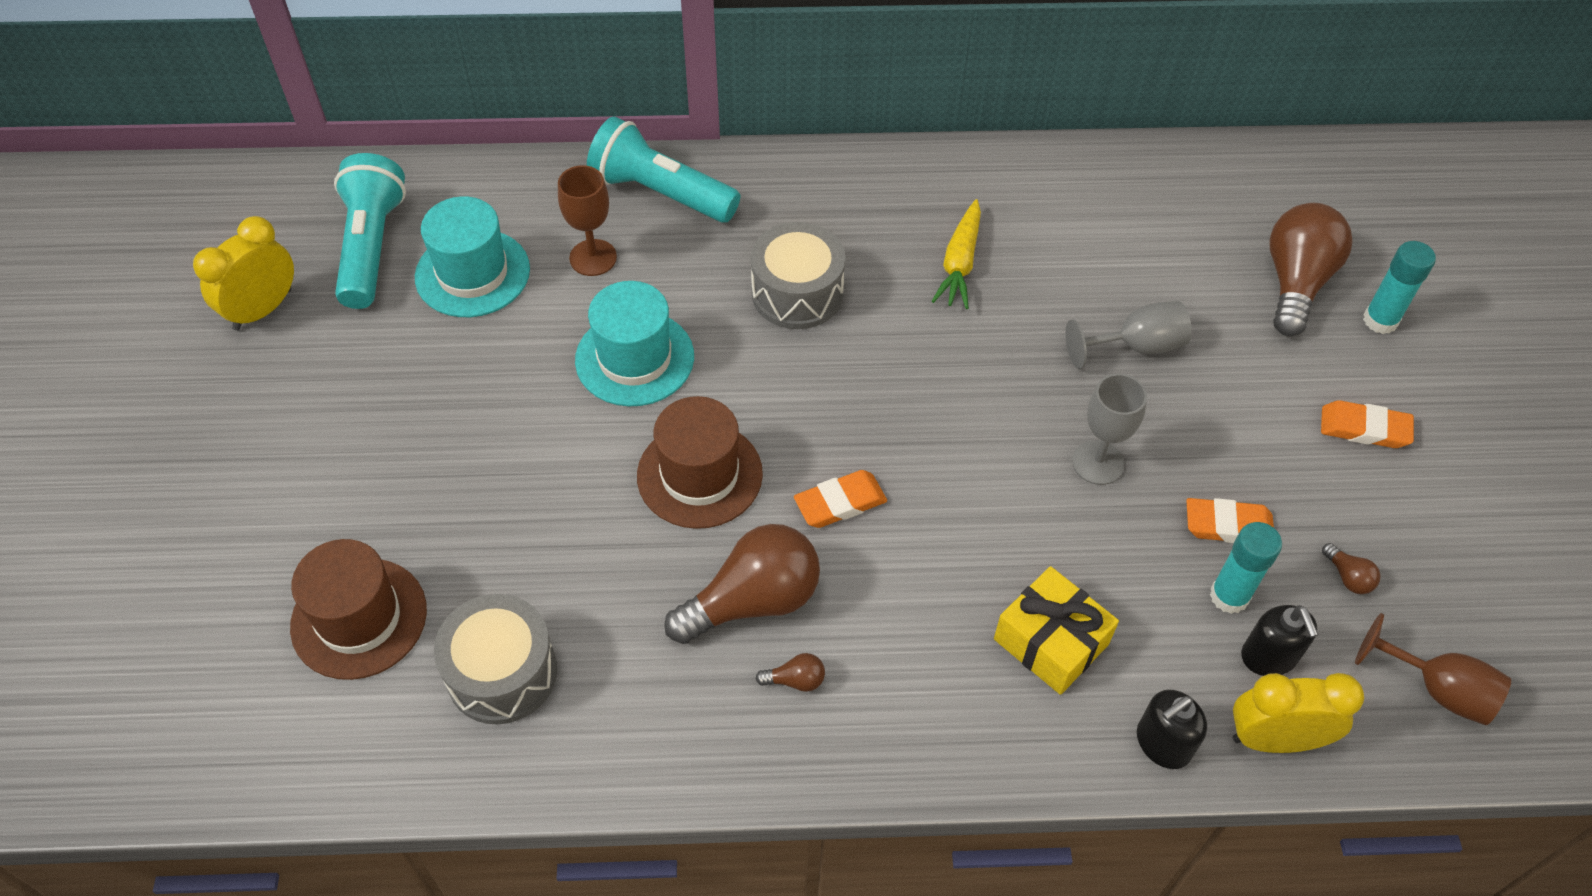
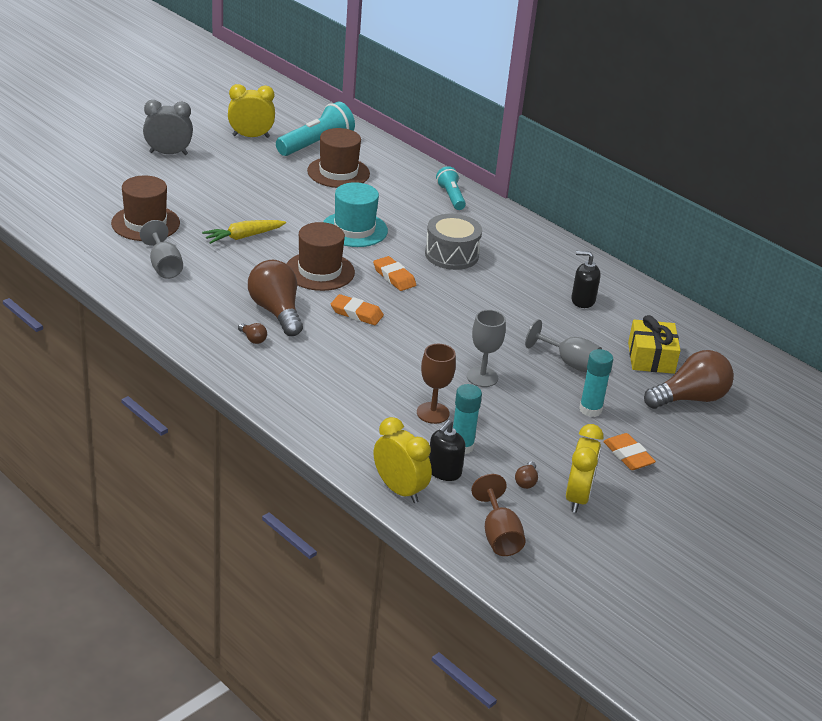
camera: 45 degrees right, 20 degrees down
turquoise hat [415,196,530,317] -> brown hat [307,128,370,188]
grey drum [434,594,557,724] -> grey goblet [140,220,183,279]
brown goblet [558,165,617,276] -> brown goblet moved to [417,344,456,424]
turquoise flashlight [587,116,740,223] -> turquoise flashlight [436,166,466,210], size x0.60
brown light bulb [664,524,820,644] -> brown light bulb turned 135 degrees counterclockwise [248,260,303,336]
yellow carrot [932,199,981,309] -> yellow carrot moved to [202,220,286,244]
yellow gift [994,566,1119,695] -> yellow gift moved to [628,315,681,374]
black soap dispenser [1137,690,1207,769] -> black soap dispenser moved to [571,251,600,308]
orange eraser [1186,498,1274,543] -> orange eraser moved to [373,256,416,291]
turquoise glue stick [1363,241,1436,334] -> turquoise glue stick moved to [579,349,613,417]
none -> grey clock [143,100,193,155]
none -> yellow clock [566,424,604,513]

